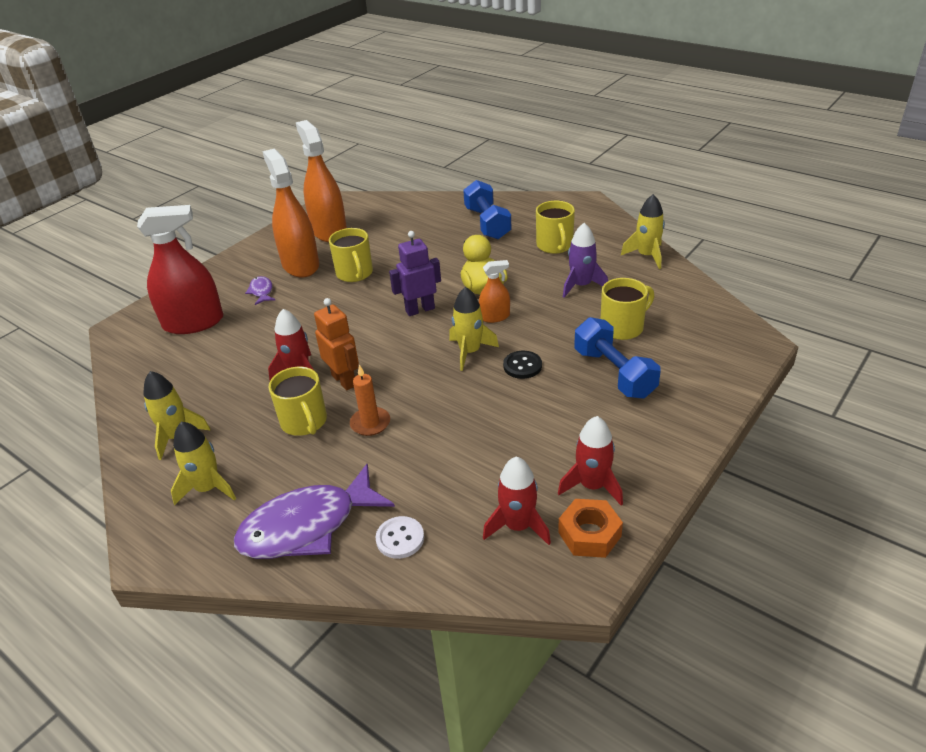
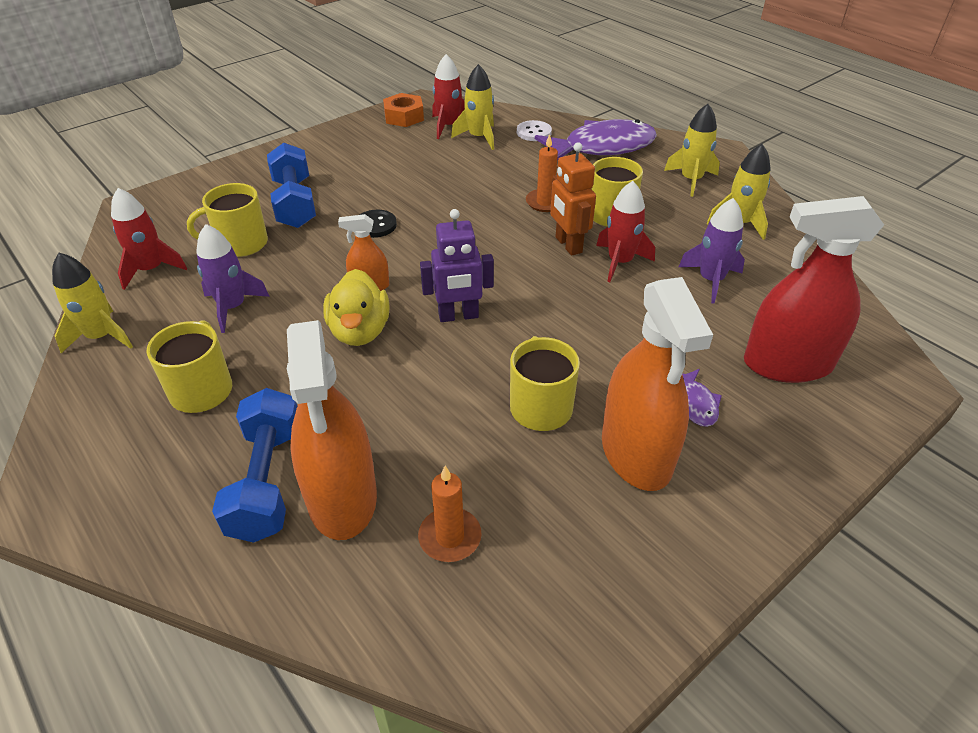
camera: 170 degrees left, 5 degrees up
orange spray bottle [296,120,347,242] -> orange spray bottle moved to [287,320,377,540]
yellow rocket [449,287,499,371] -> yellow rocket moved to [451,64,494,150]
red rocket [558,416,623,506] -> red rocket moved to [111,188,187,290]
none -> orange candle [418,466,482,562]
none -> purple rocket [679,198,745,304]

